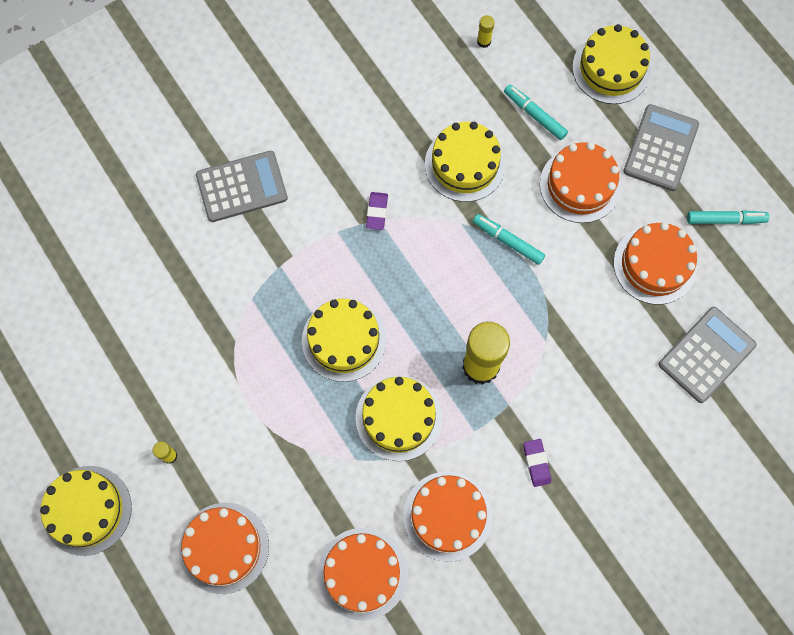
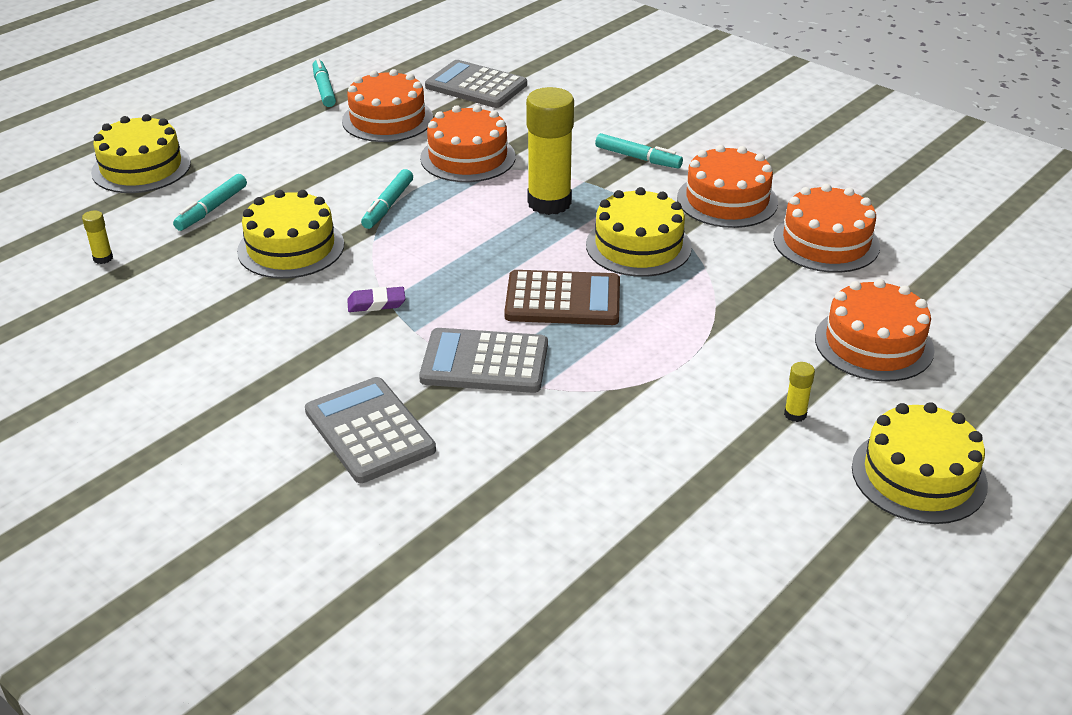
camera: 105 degrees left, 35 degrees down
yellow cake [302,299,387,382] -> brown calculator [504,270,620,325]
purple eraser [523,439,551,487] -> turquoise marker [595,133,683,168]
orange cake [540,142,621,223] -> orange cake moved to [420,105,516,182]
grey calculator [623,104,699,191] -> grey calculator moved to [419,328,548,393]

